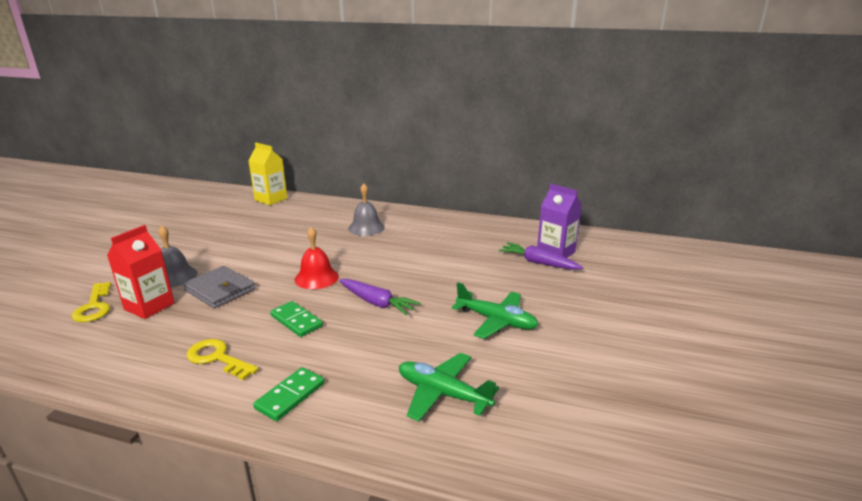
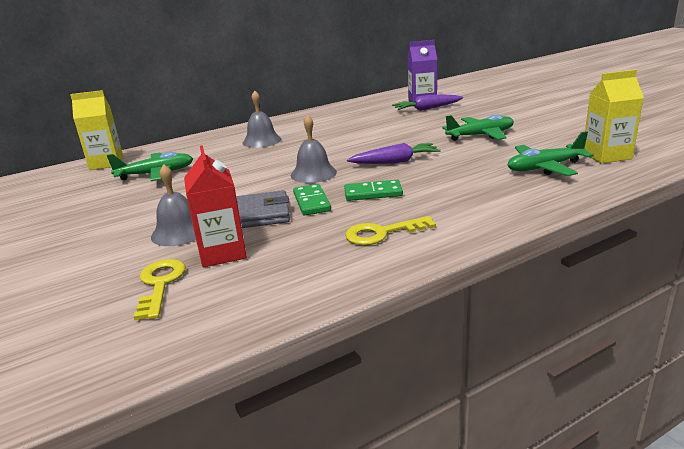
camera: 45 degrees left, 0 degrees up
yellow key [71,282,111,322] -> yellow key turned 120 degrees counterclockwise [133,259,186,320]
green domino [253,367,324,421] -> green domino moved to [293,184,331,216]
red bell [295,227,339,289] -> grey bell [291,115,337,183]
none -> green plane [107,152,193,181]
none -> yellow carton [584,69,644,163]

